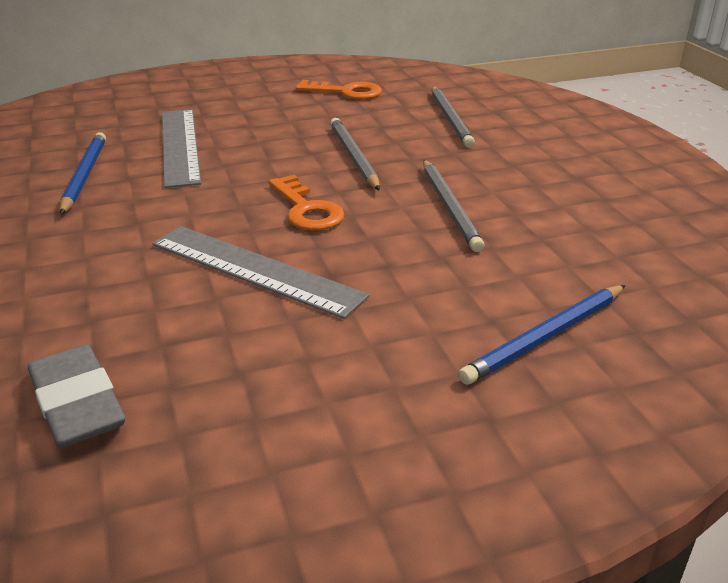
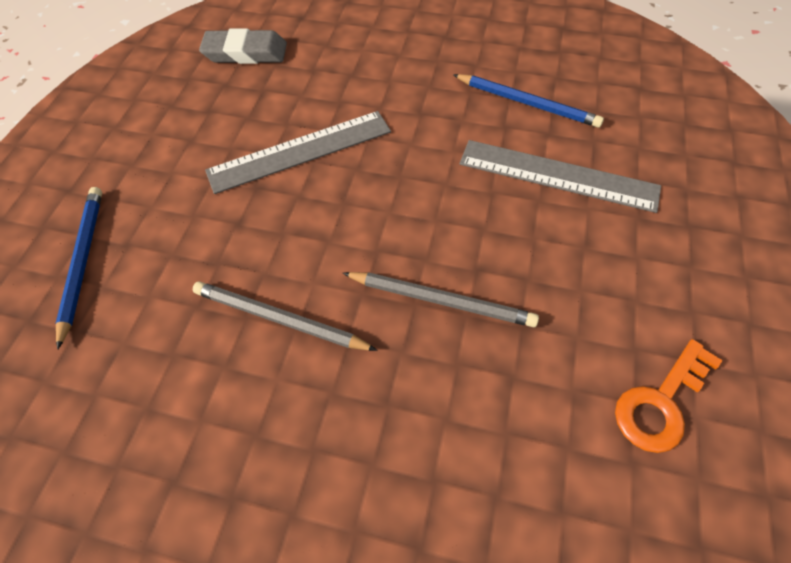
camera: 125 degrees right, 25 degrees up
orange key [269,175,345,231] -> none
grey pencil [432,86,475,147] -> none

